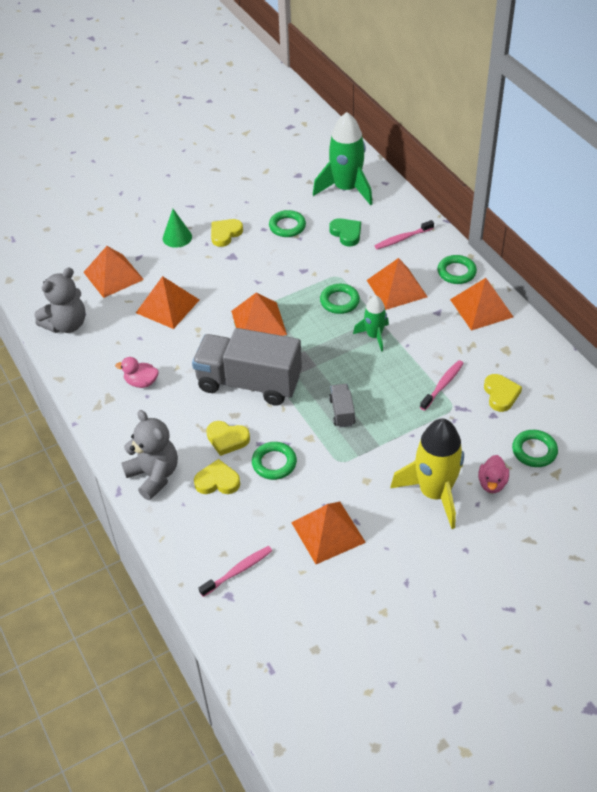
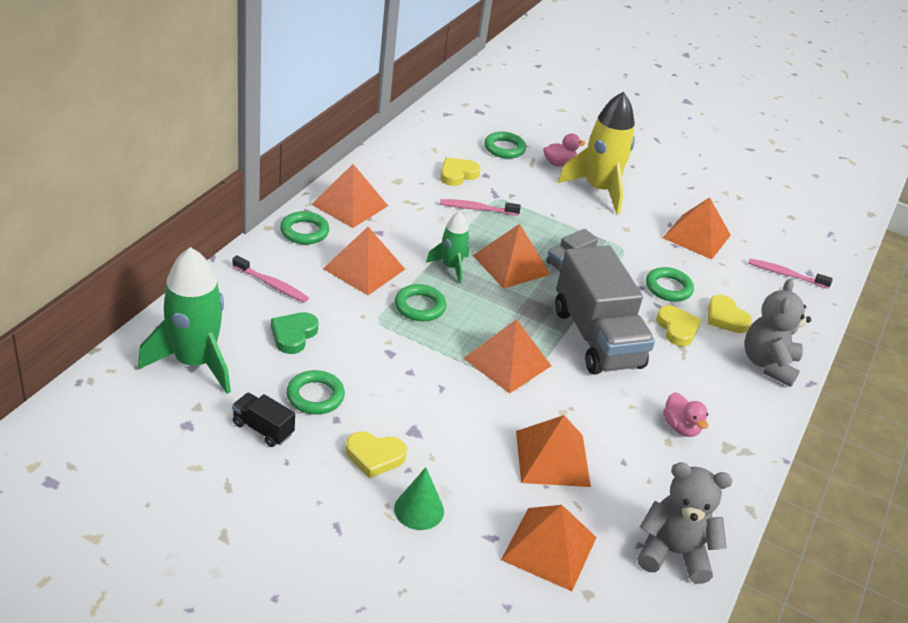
camera: 130 degrees left, 10 degrees down
none -> black truck [232,393,295,447]
none -> orange pyramid [473,224,551,289]

